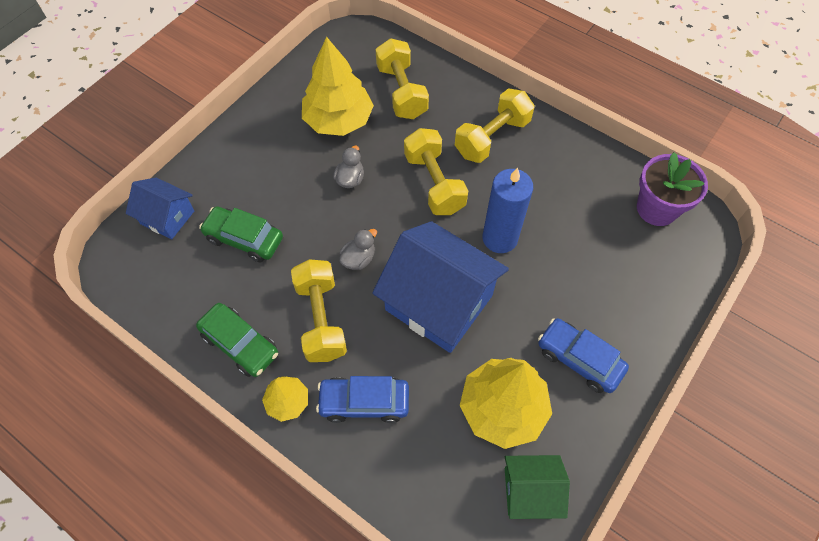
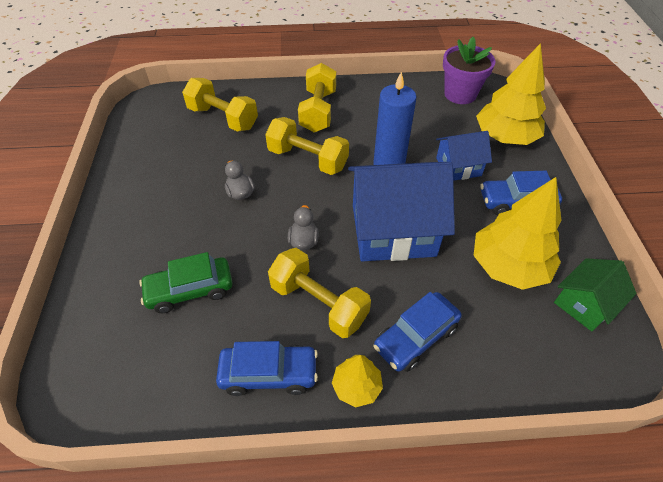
camera: 40 degrees left, 10 degrees down
blue house [126,178,194,240] -> blue house moved to [436,131,492,181]
green car [196,303,278,377] -> blue car [216,341,318,396]
yellow tree [302,37,374,136] -> yellow tree moved to [476,43,546,145]

